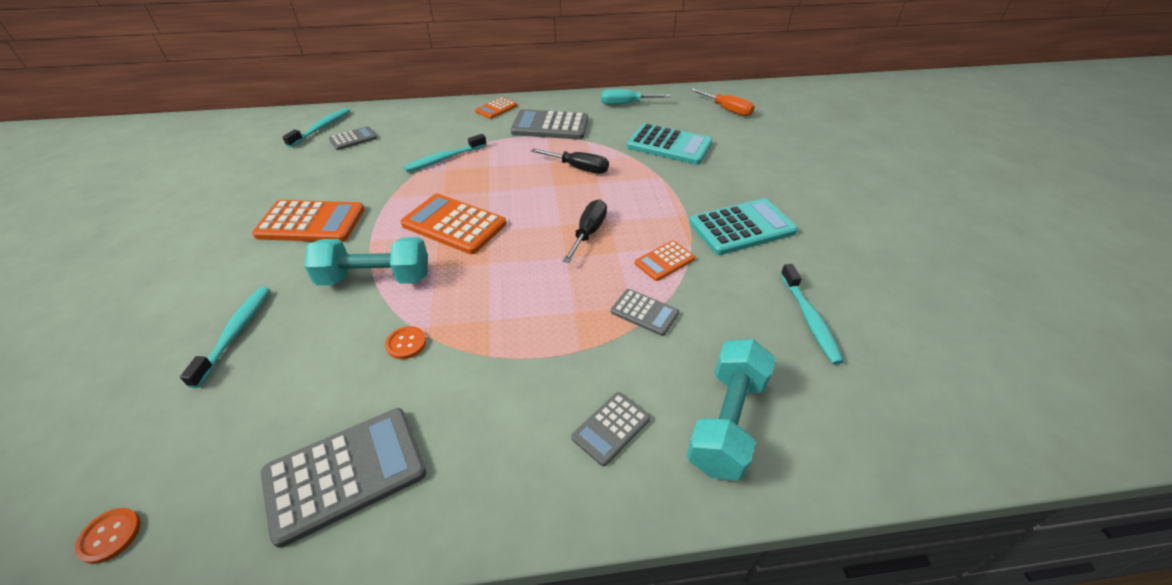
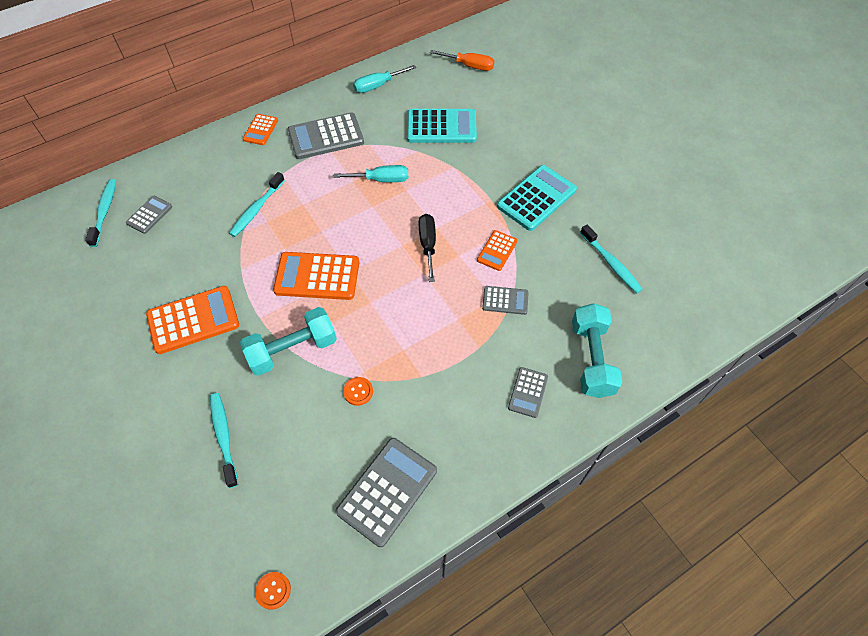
camera: 25 degrees left, 15 degrees up
black screwdriver [531,148,609,173] -> turquoise screwdriver [334,165,408,182]

